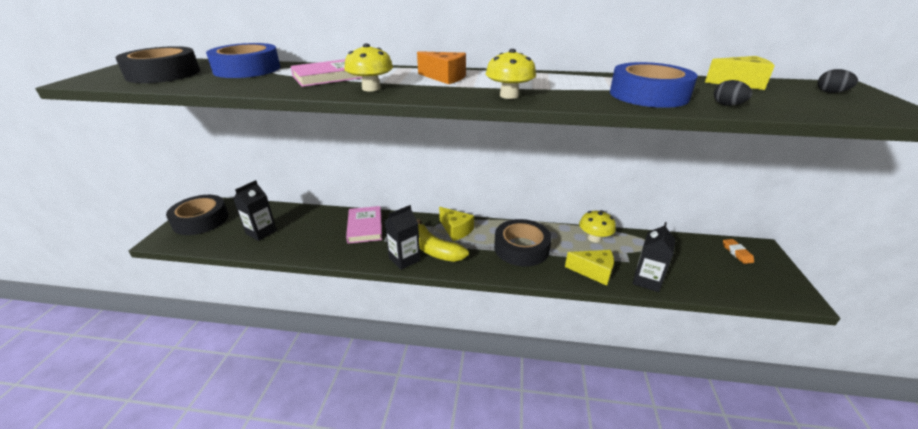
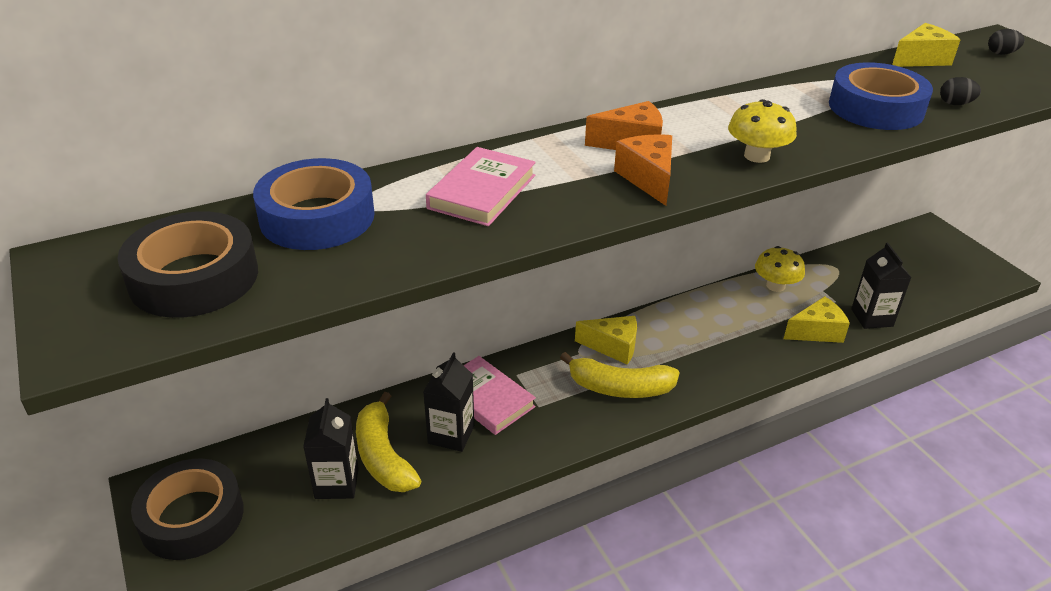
camera: 35 degrees left, 5 degrees up
yellow mushroom [344,43,393,91] -> none
black carton [384,205,421,270] -> black carton moved to [423,352,474,452]
black tape [494,219,552,266] -> none
orange eraser [723,239,754,264] -> none
none -> yellow banana [356,392,421,492]
none -> orange cheese [614,134,672,206]

